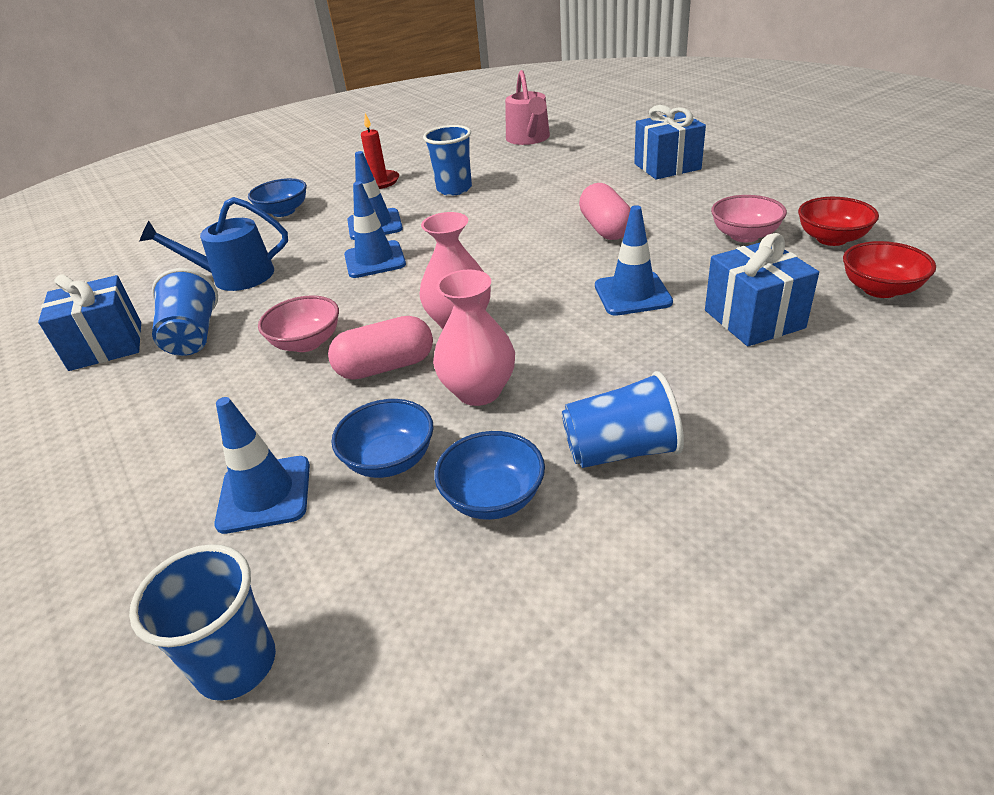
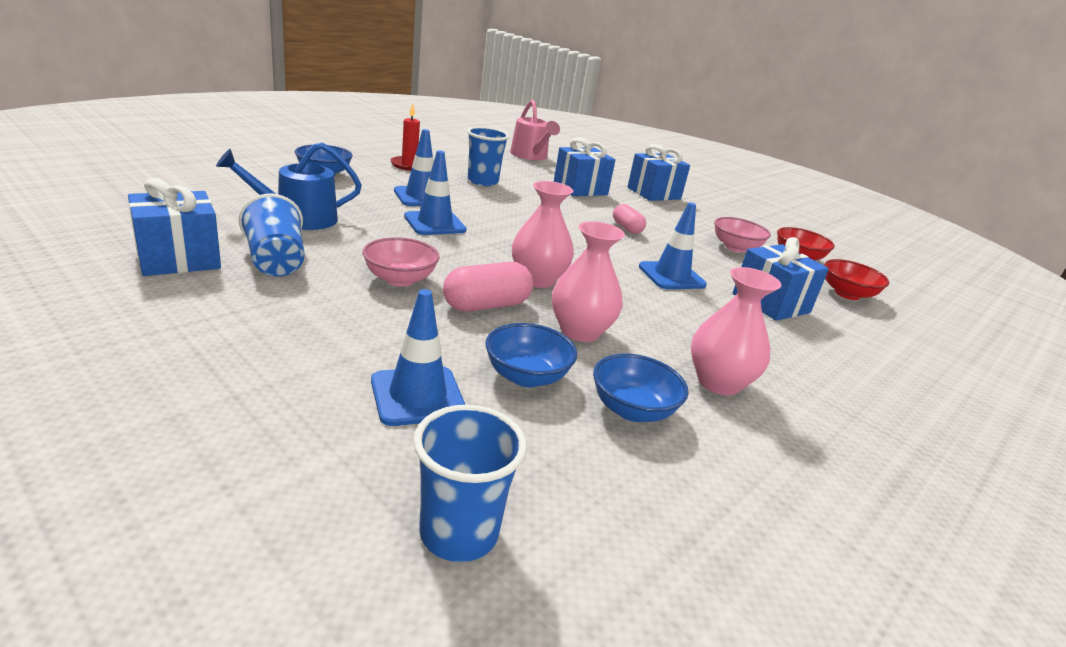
camera: 20 degrees left, 10 degrees down
blue cup [562,371,684,468] -> pink vase [691,267,781,396]
pink capsule [579,183,631,240] -> pink capsule [613,204,646,234], size x0.66
none -> blue gift [554,138,615,196]

